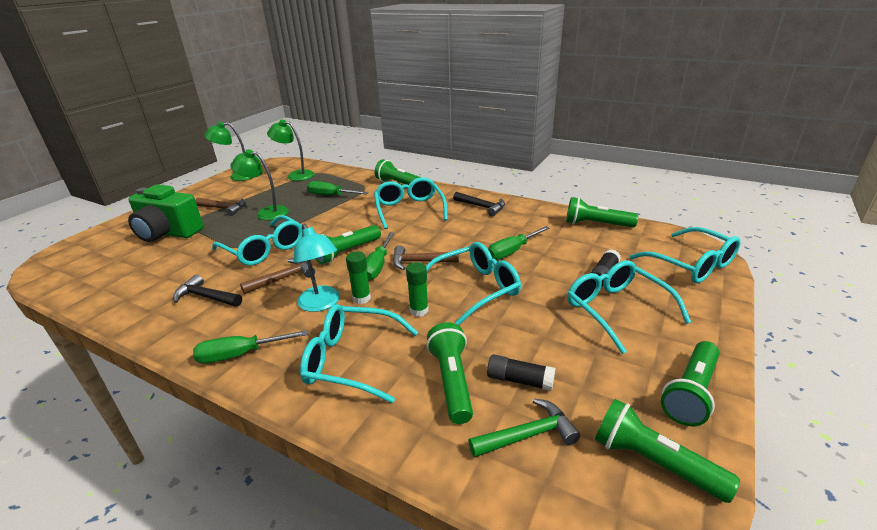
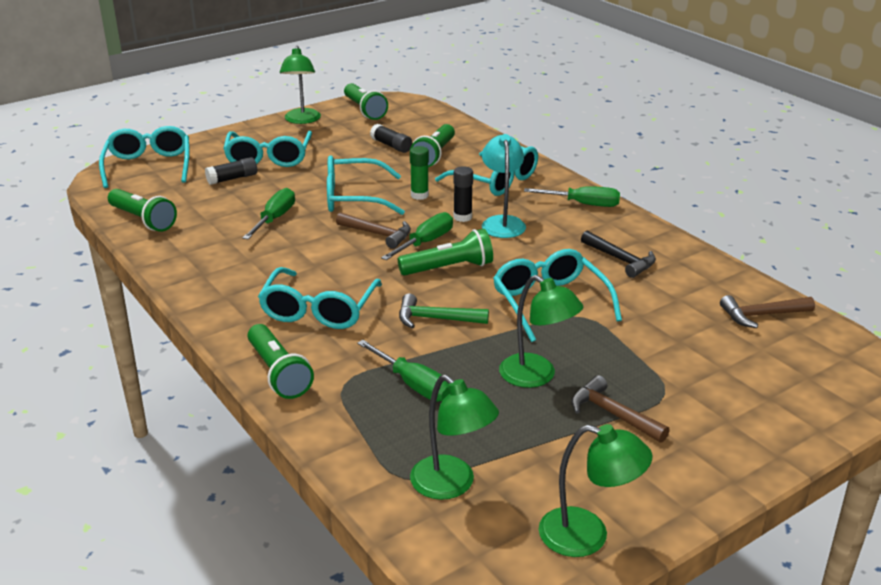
camera: 155 degrees left, 0 degrees up
green camera [128,184,204,242] -> none
brown hammer [240,258,315,294] -> brown hammer moved to [720,295,815,328]
green glue stick [346,252,371,304] -> black glue stick [453,166,473,222]
black hammer [453,192,505,216] -> none
green hammer [468,398,580,458] -> green hammer moved to [399,293,489,328]
green screwdriver [488,226,550,260] -> green screwdriver turned 60 degrees counterclockwise [242,188,295,239]
green flashlight [661,341,720,426] -> green lamp [280,46,321,124]

